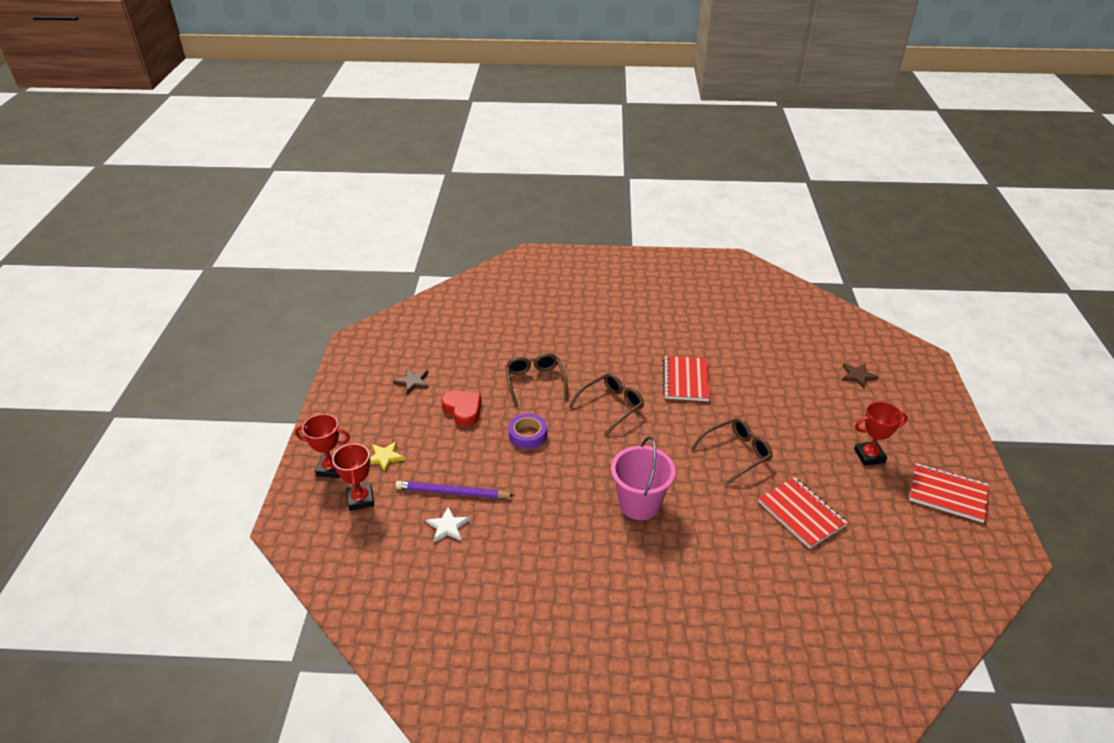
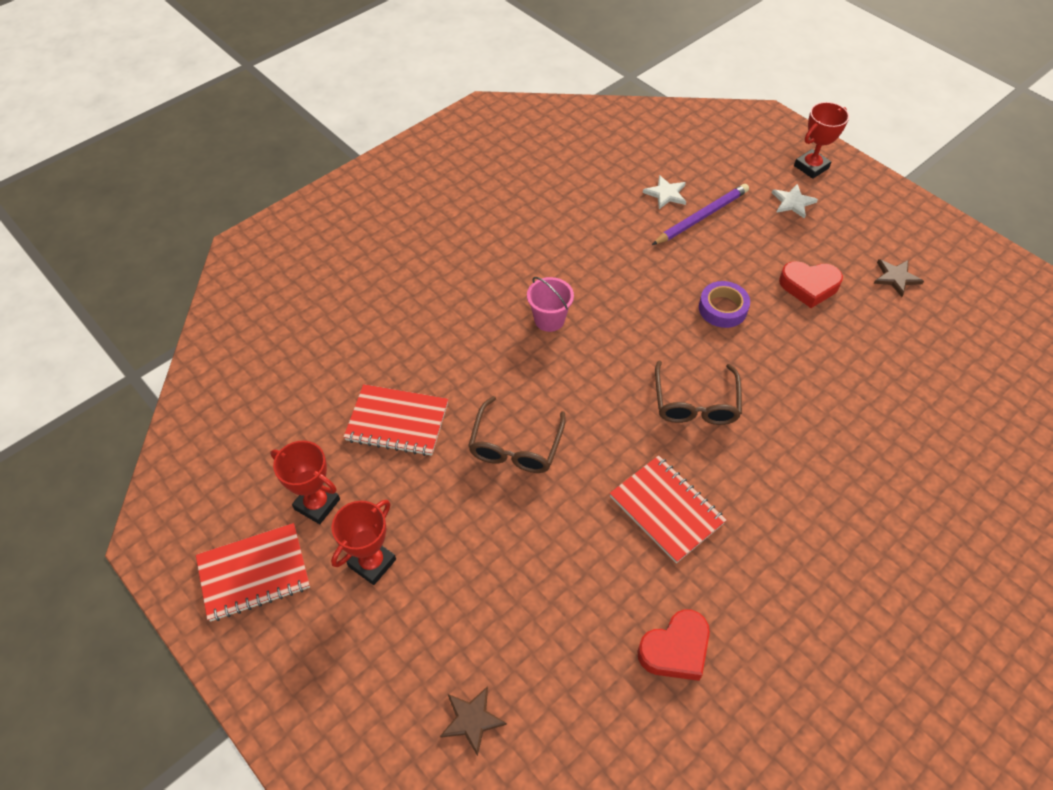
camera: 135 degrees right, 15 degrees up
red trophy [332,442,374,511] -> red trophy moved to [270,441,340,524]
yellow star [370,441,406,473] -> white star [772,184,818,219]
brown glasses [505,353,568,407] -> none
pink bucket [611,436,676,520] -> pink bucket [527,277,574,332], size x0.63
none -> red heart [637,609,710,681]

